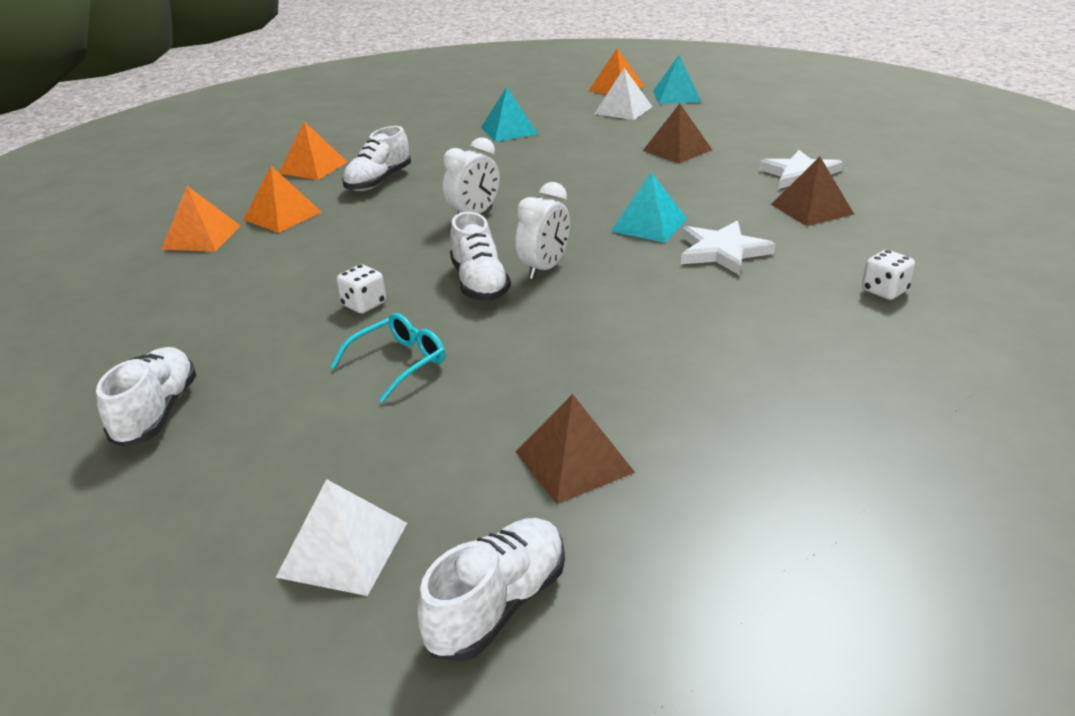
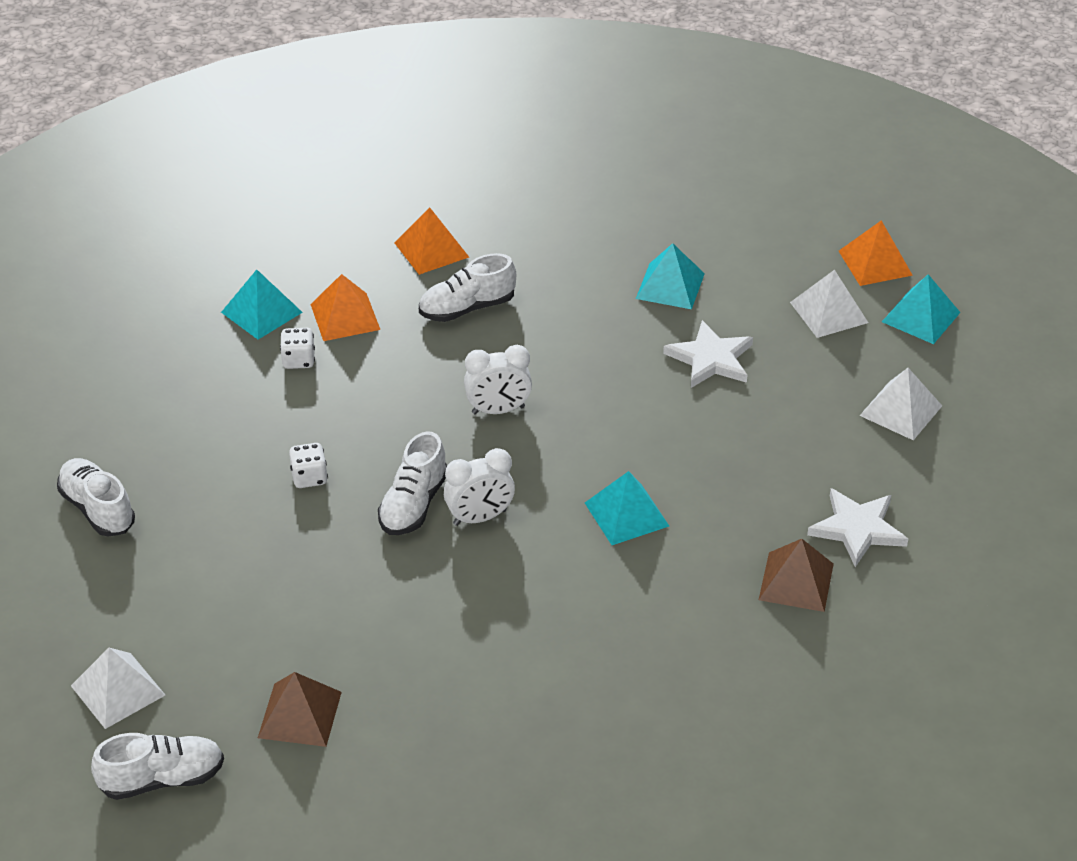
camera: 35 degrees right, 10 degrees up
white shoe [96,347,197,447] -> white shoe turned 75 degrees counterclockwise [57,458,135,536]
orange pyramid [161,186,241,252] -> turquoise pyramid [221,270,303,340]
turquoise glasses [331,313,445,402] -> none
brown pyramid [643,104,712,163] -> none
white star [681,221,776,275] -> white star moved to [663,320,753,388]
white dice [862,250,915,300] -> white dice moved to [280,328,315,369]
none -> white pyramid [860,368,942,440]

